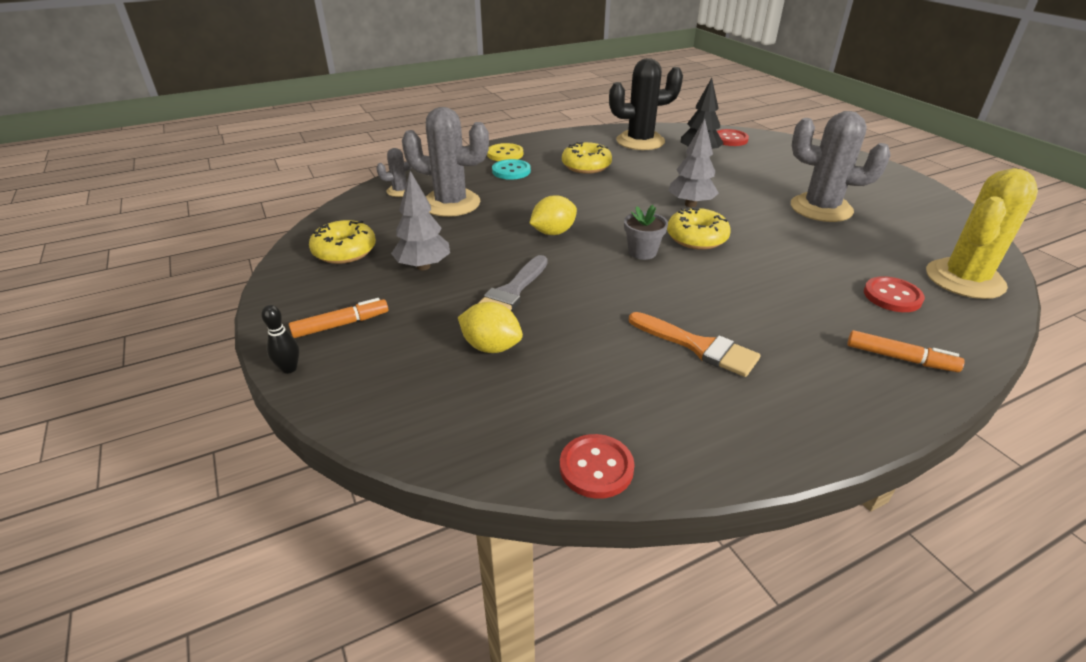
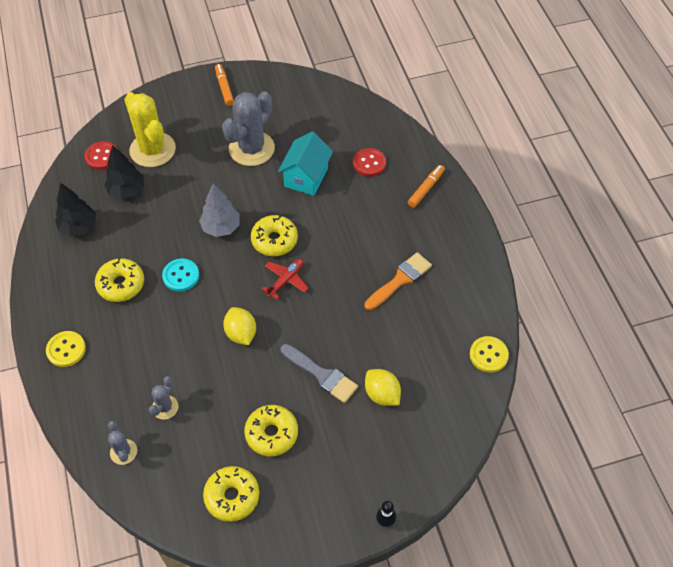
camera: 80 degrees left, 20 degrees up
orange marker [289,298,388,338] -> orange marker moved to [215,64,234,106]
grey tree [391,171,450,270] -> yellow donut [244,405,298,456]
grey cactus [402,107,489,217] -> grey cactus [149,376,179,419], size x0.48
yellow lemon [458,302,523,353] -> yellow lemon turned 75 degrees counterclockwise [365,369,401,406]
turquoise button [492,159,531,180] -> turquoise button moved to [162,258,199,292]
red button [560,434,635,499] -> yellow button [470,336,509,373]
black cactus [609,58,683,150] -> black tree [55,183,96,236]
grey flower pot [624,205,668,260] -> red plane [261,259,308,300]
yellow cactus [926,168,1038,299] -> yellow cactus moved to [124,92,176,167]
none -> turquoise house [278,132,333,196]

